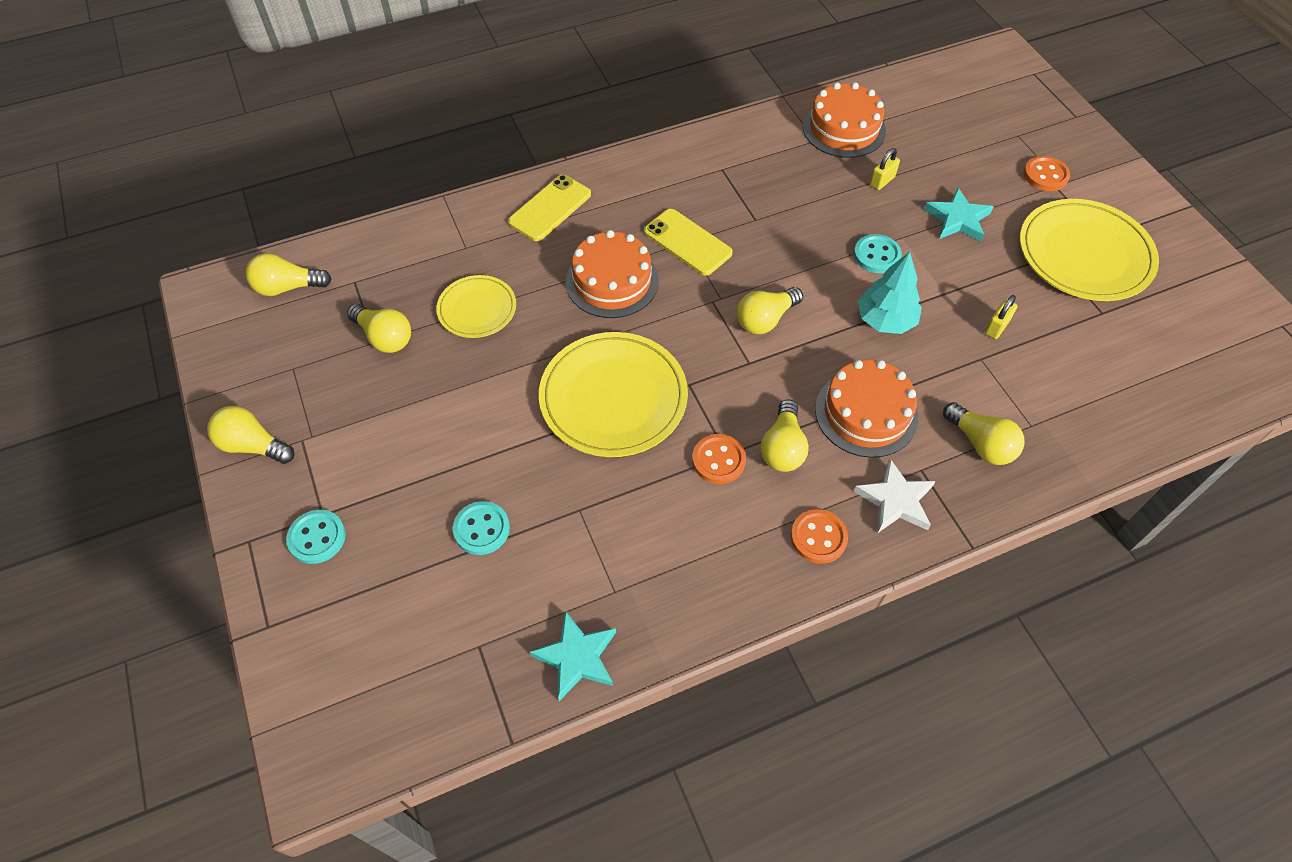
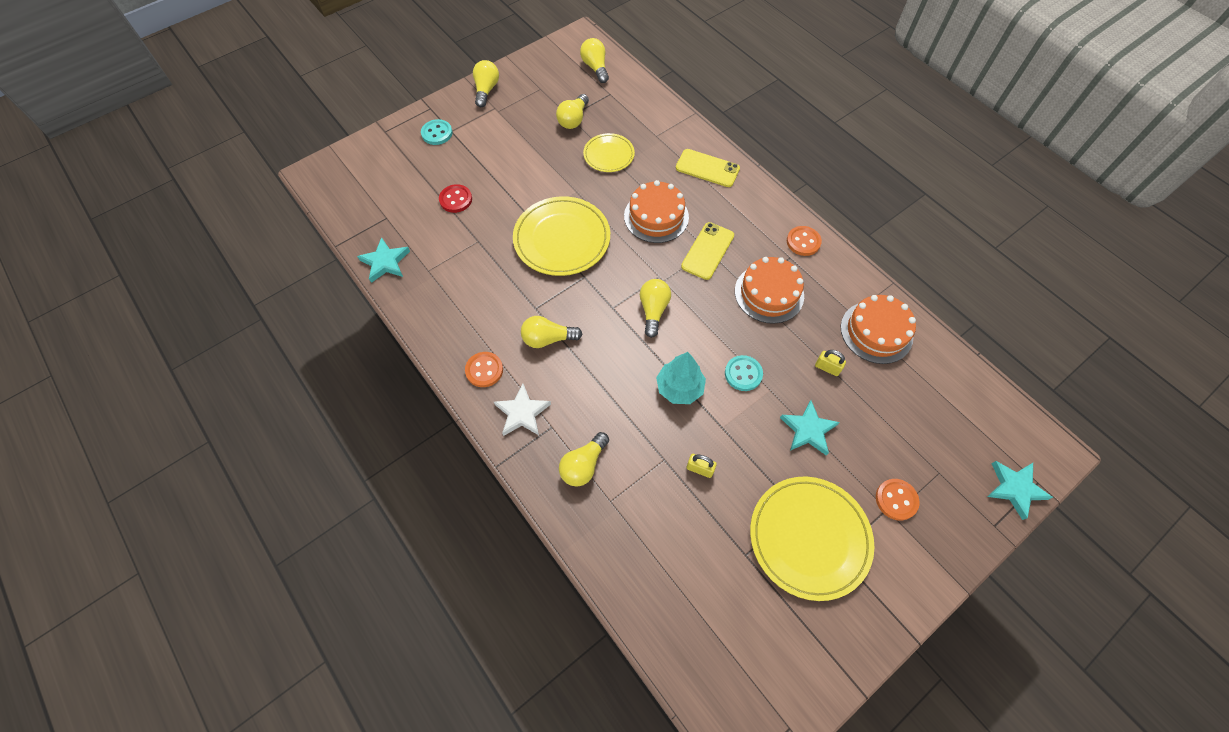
camera: 75 degrees right, 5 degrees up
turquoise button [453,501,510,555] -> red button [439,184,472,213]
orange button [692,434,746,484] -> orange button moved to [787,226,822,256]
yellow light bulb [737,287,803,334] -> yellow light bulb turned 60 degrees clockwise [640,279,671,338]
orange cake [815,360,918,458] -> orange cake moved to [735,257,804,324]
none -> turquoise star [987,461,1053,520]

